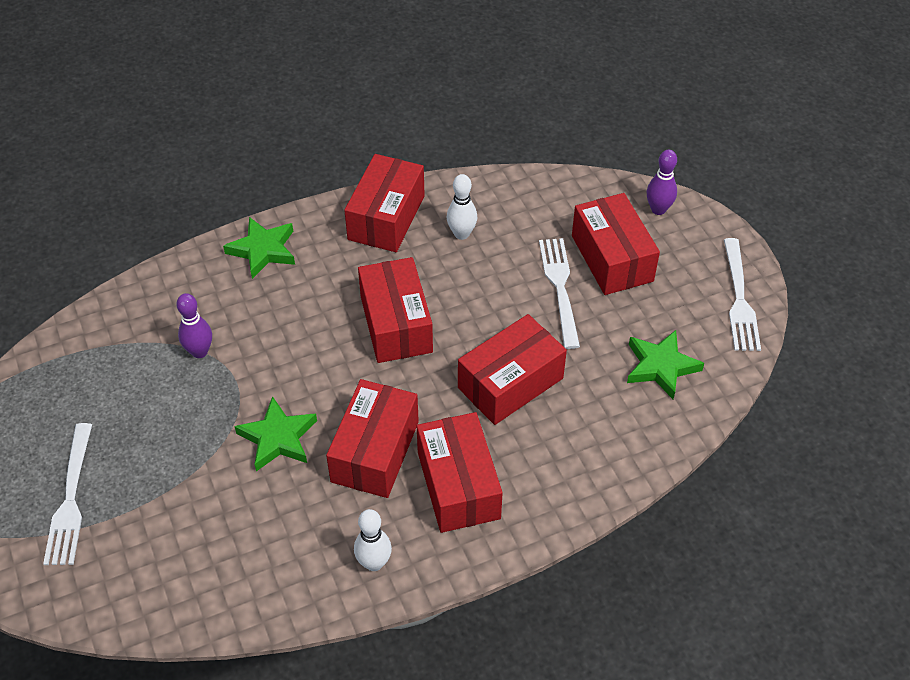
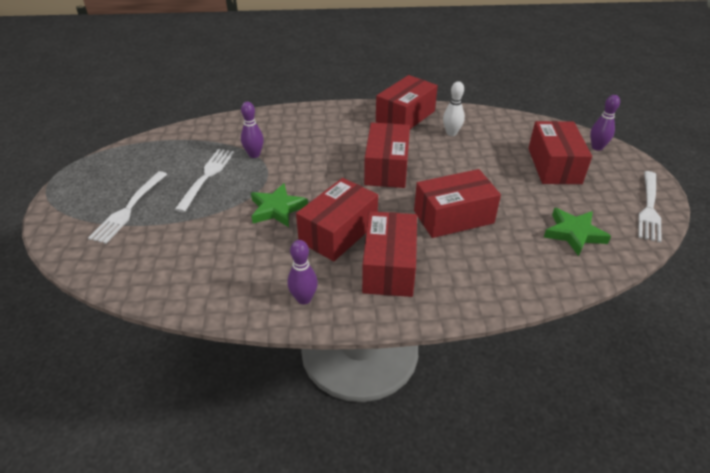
camera: 20 degrees right, 10 degrees down
green star [223,217,295,279] -> none
white bowling pin [354,509,392,571] -> purple bowling pin [287,240,318,305]
white fork [539,238,580,349] -> white fork moved to [174,149,234,212]

